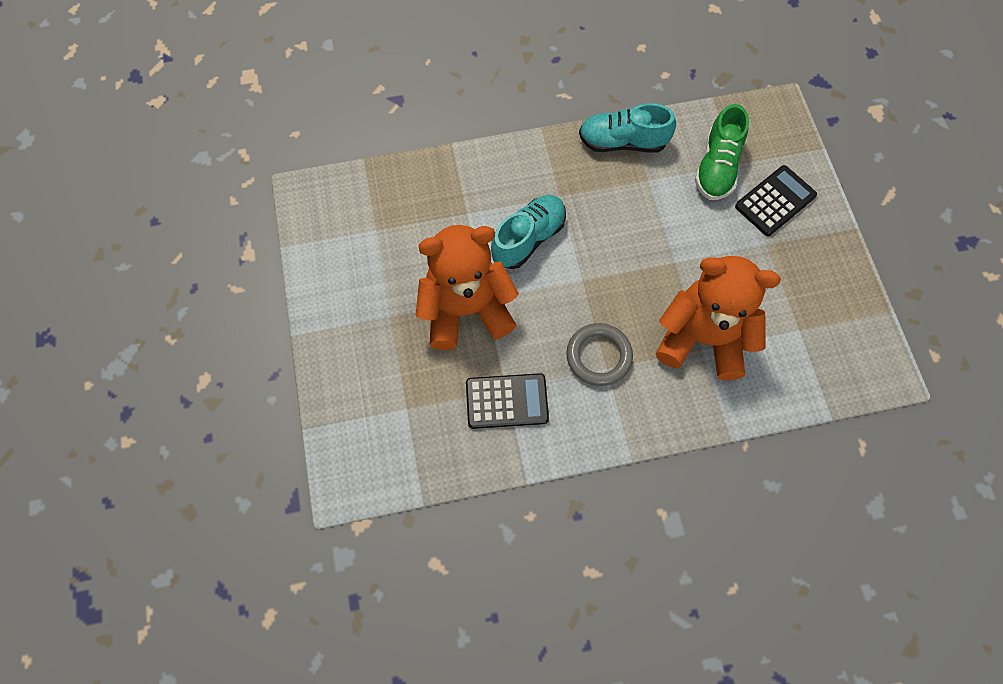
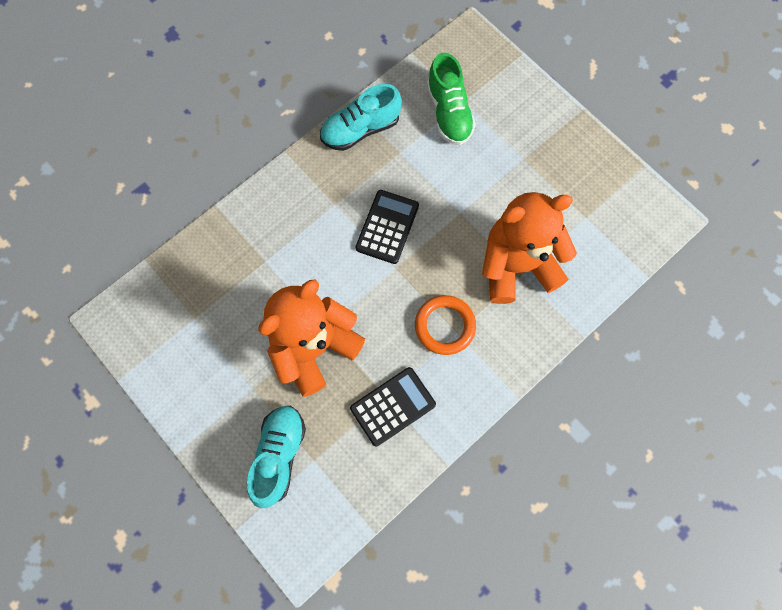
camera: 30 degrees left, 5 degrees up
turquoise shoe [491,195,566,269] -> turquoise shoe moved to [247,406,306,508]
grey ring [566,323,633,386] -> orange ring [415,295,476,355]
black calculator [735,165,817,236] -> black calculator moved to [356,190,419,264]

